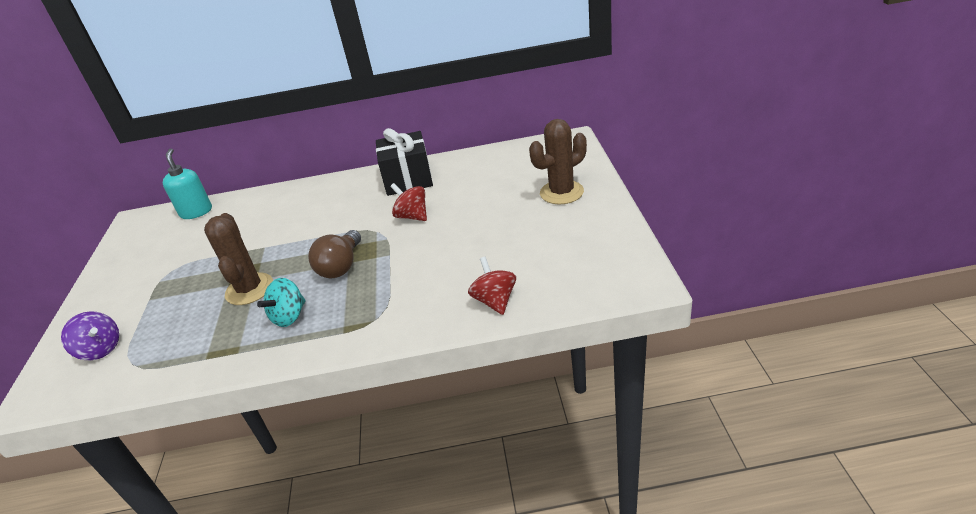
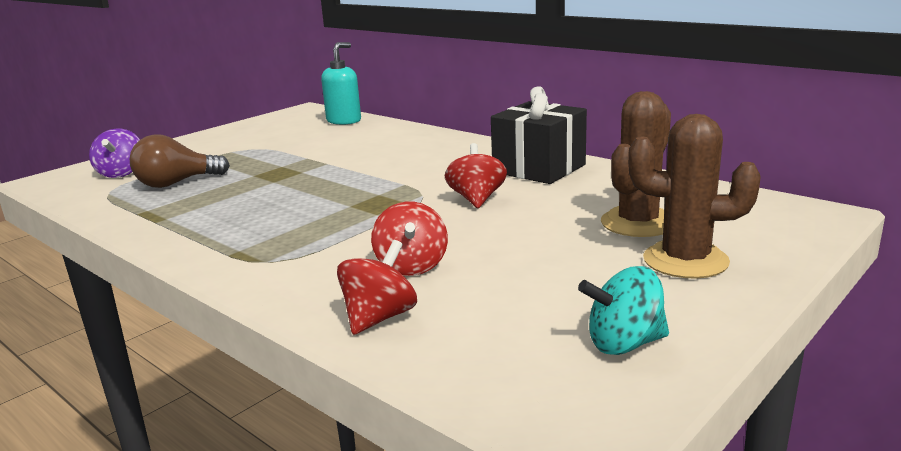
camera: 45 degrees right, 15 degrees down
brown cactus [204,213,273,305] -> brown cactus moved to [601,91,671,237]
turquoise spinning top [257,278,306,327] -> turquoise spinning top moved to [578,266,669,355]
brown light bulb [308,230,361,278] -> brown light bulb moved to [130,134,230,188]
none -> red spinning top [371,201,448,276]

